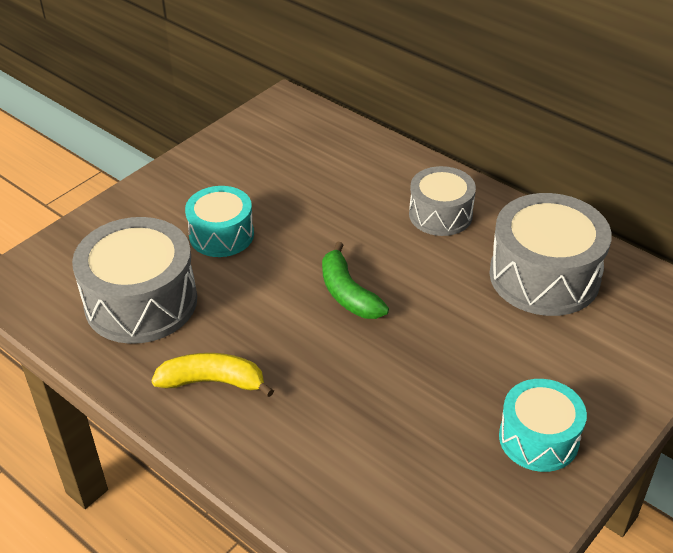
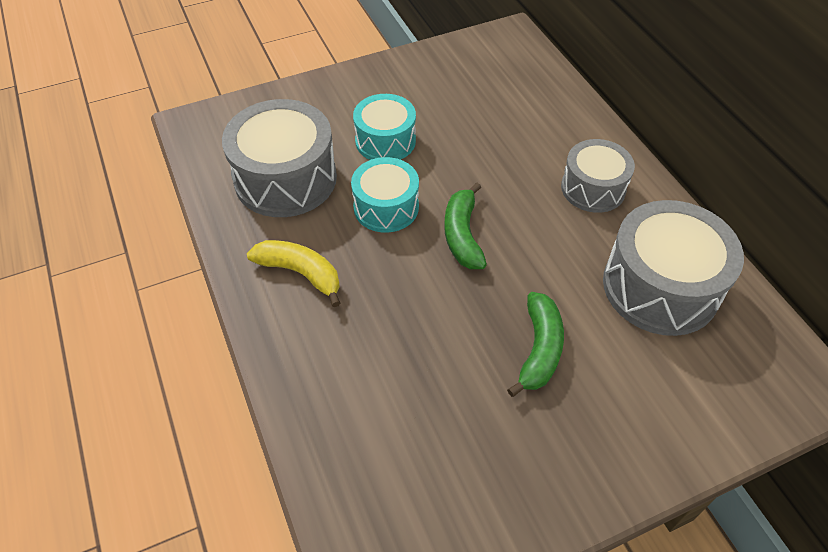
camera: 25 degrees right, 10 degrees up
turquoise drum [499,379,587,472] -> turquoise drum moved to [351,157,419,233]
none -> green banana [507,292,564,397]

